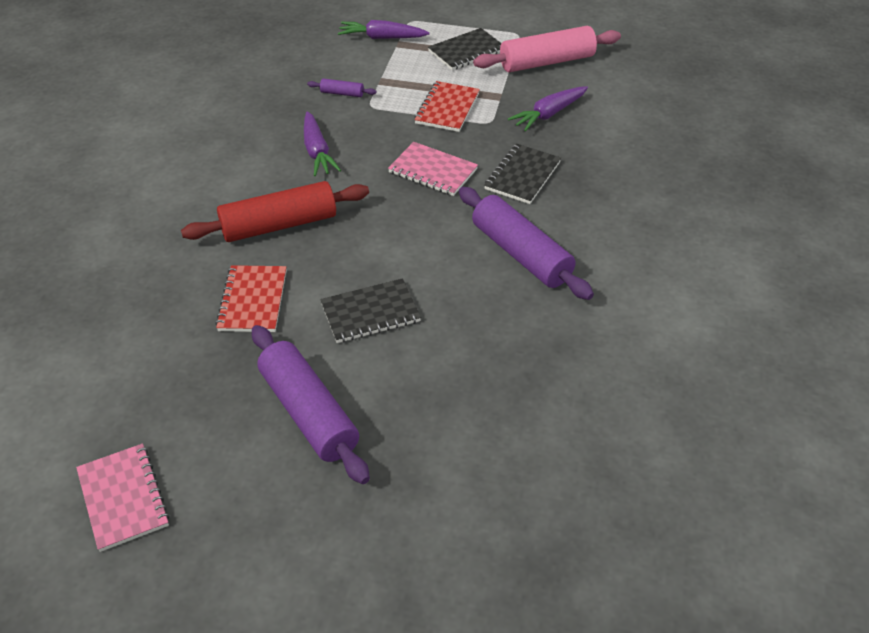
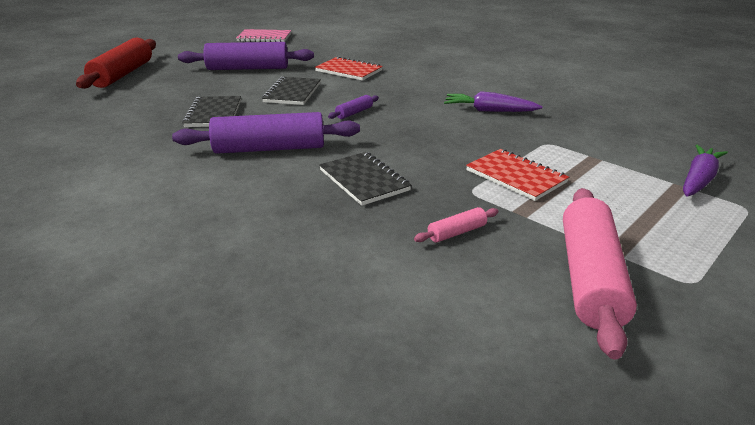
camera: 120 degrees right, 15 degrees down
red rolling pin [181,181,369,242] -> red rolling pin moved to [76,38,156,89]
purple rolling pin [307,78,377,97] -> purple rolling pin moved to [328,95,379,119]
pink notebook [388,142,478,196] -> none
black notebook [428,28,501,70] -> black notebook moved to [182,96,241,127]
purple carrot [508,86,588,131] -> pink rolling pin [414,207,499,243]

